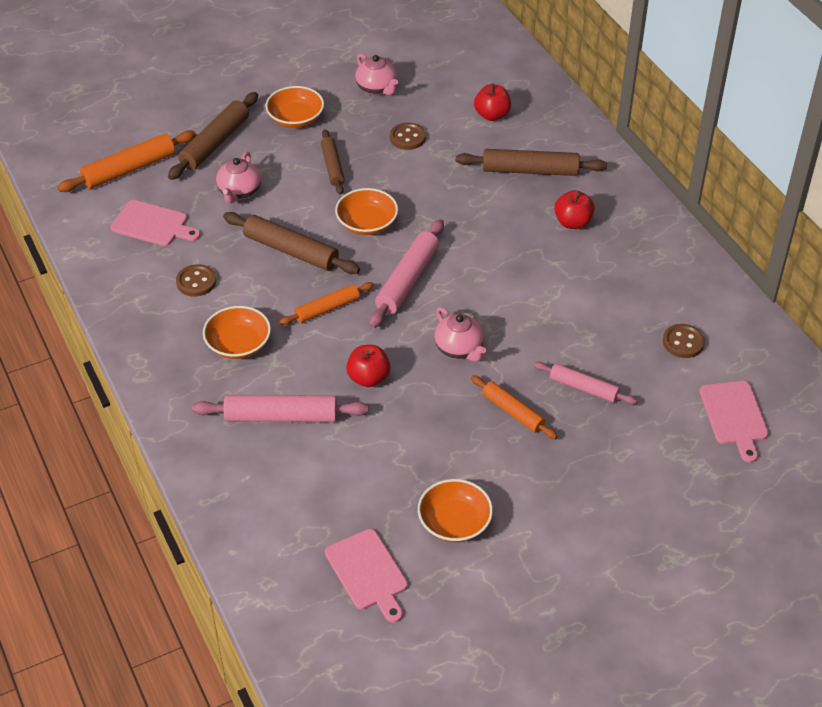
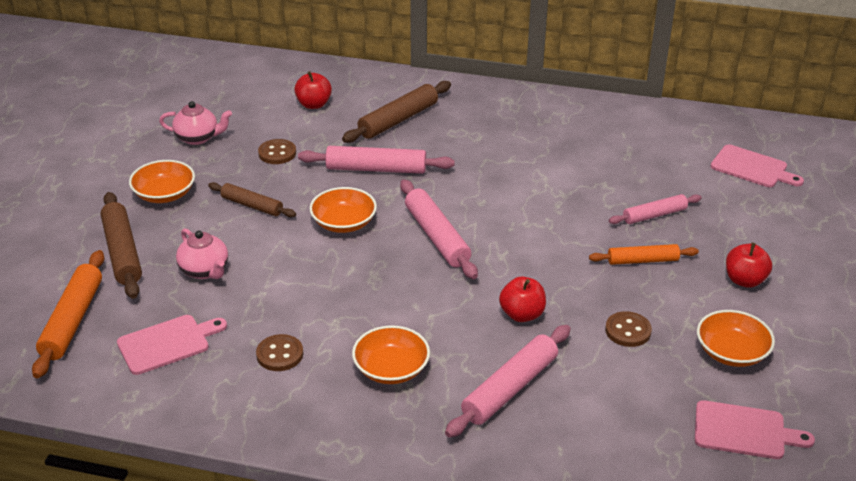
camera: 50 degrees left, 10 degrees down
brown rolling pin [223,212,360,274] -> none
orange rolling pin [279,282,374,325] -> none
pink teapot [434,307,486,362] -> none
red apple [554,190,595,229] -> red apple moved to [726,243,772,288]
brown button [663,324,705,358] -> brown button moved to [605,311,652,347]
none -> pink rolling pin [298,146,455,174]

